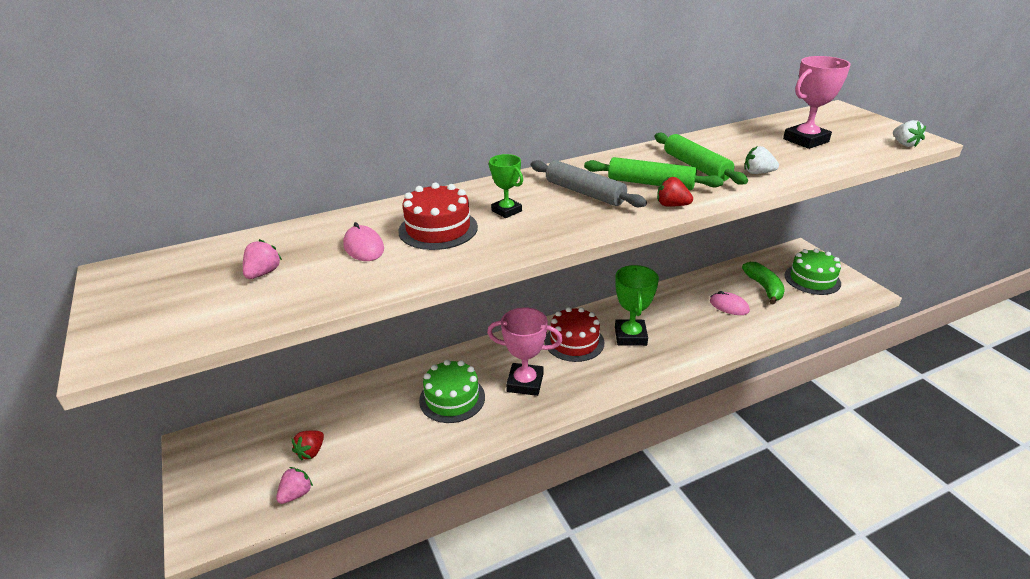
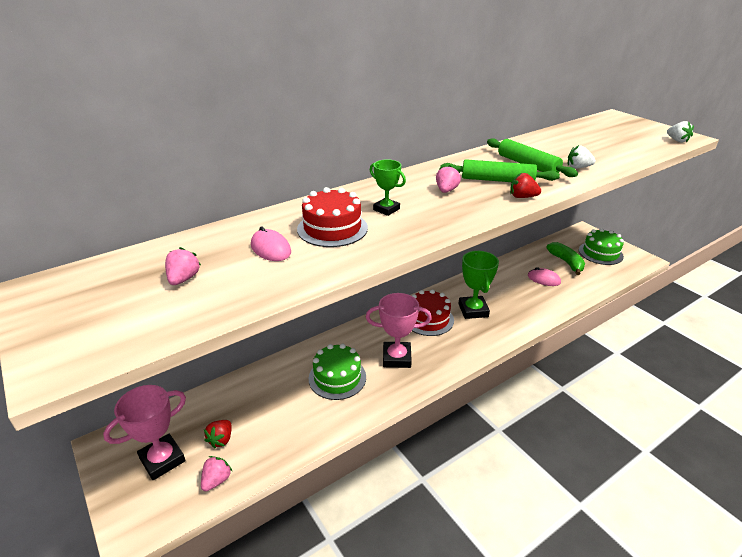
camera: 10 degrees left, 0 degrees up
grey rolling pin [531,160,647,207] -> pink strawberry [436,165,461,193]
pink trophy [783,56,851,149] -> pink trophy moved to [103,385,186,480]

